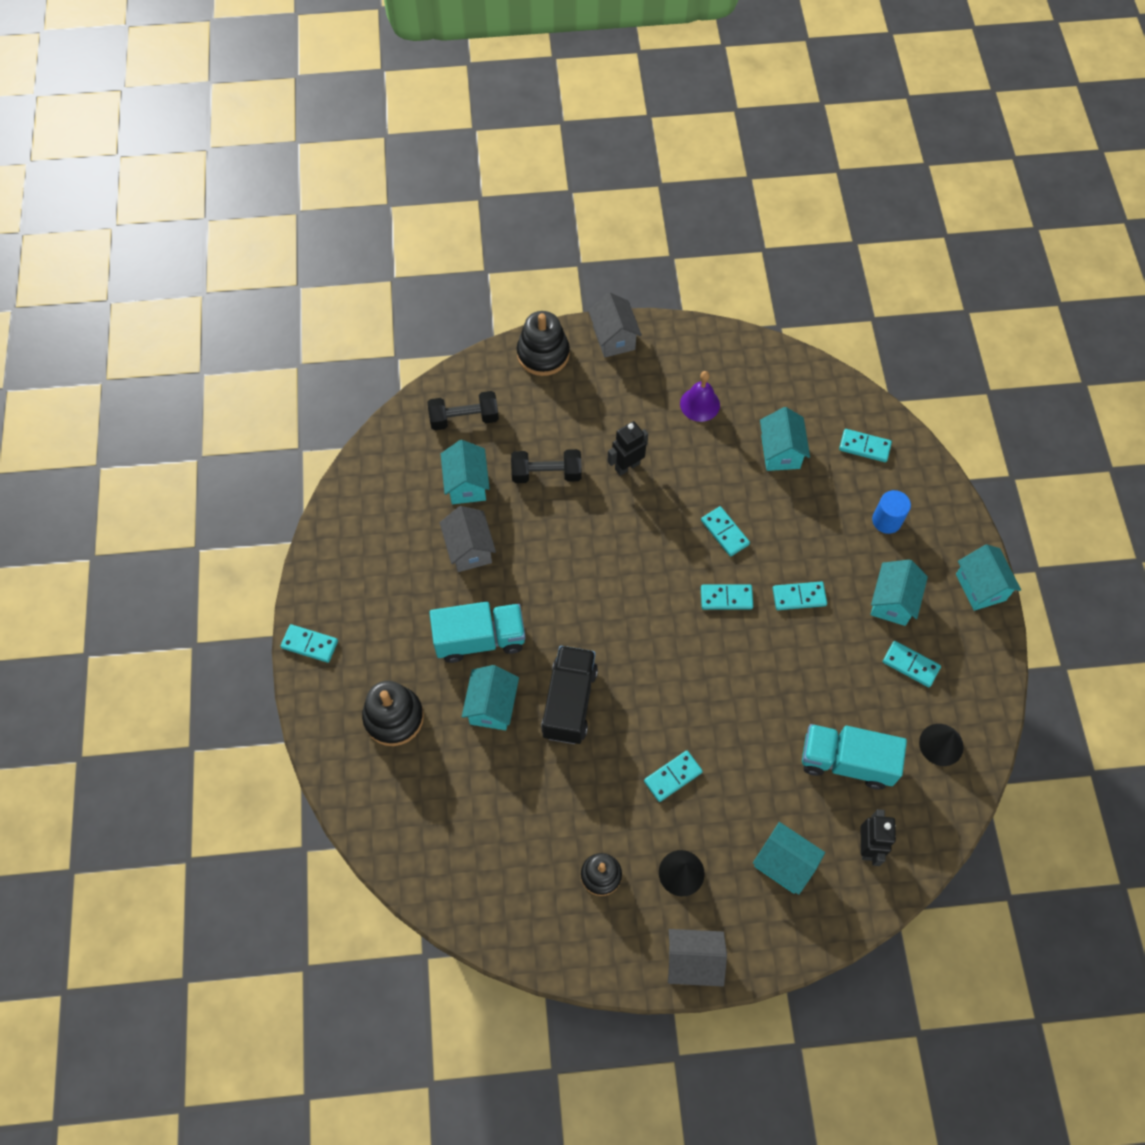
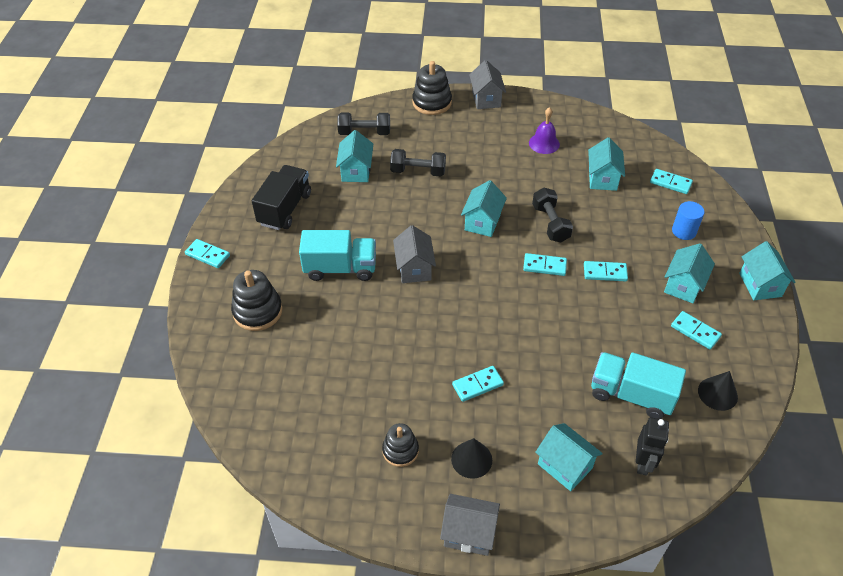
camera: 10 degrees right, 15 degrees down
grey house [440,506,496,572] -> grey house moved to [393,225,436,283]
turquoise house [462,665,519,730] -> turquoise house moved to [461,180,507,237]
black truck [541,646,598,744] -> black truck moved to [252,165,311,230]
black robot [607,421,648,476] -> none
turquoise domino [701,506,750,557] -> black dumbbell [532,188,573,242]

